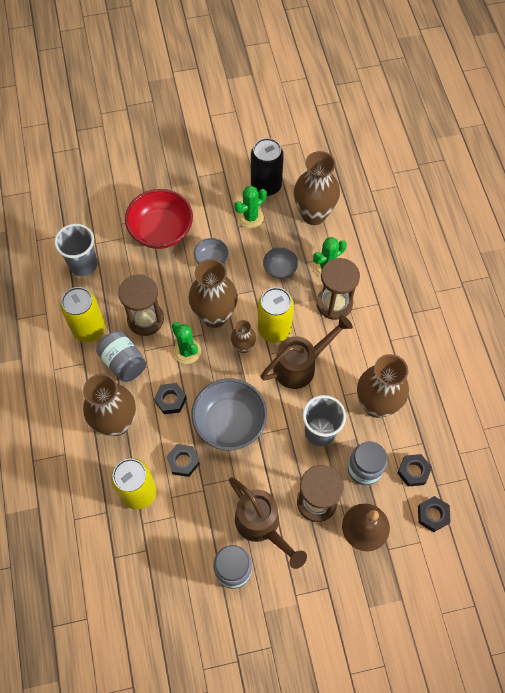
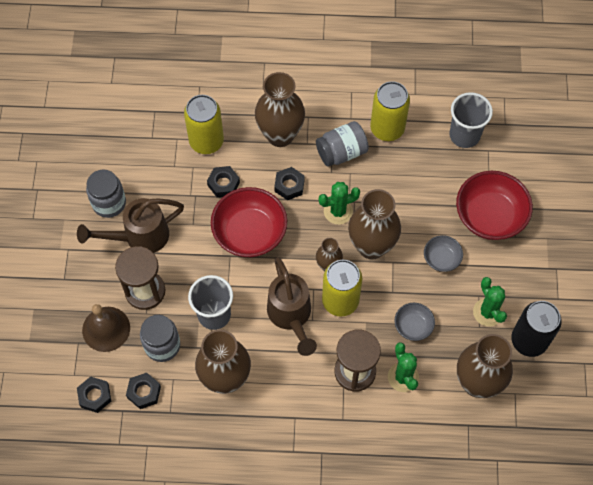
camera: 105 degrees right, 0 degrees up
brown hourglass [118,274,164,336] -> none
grey bowl [191,379,267,450] -> red bowl [211,187,287,257]

